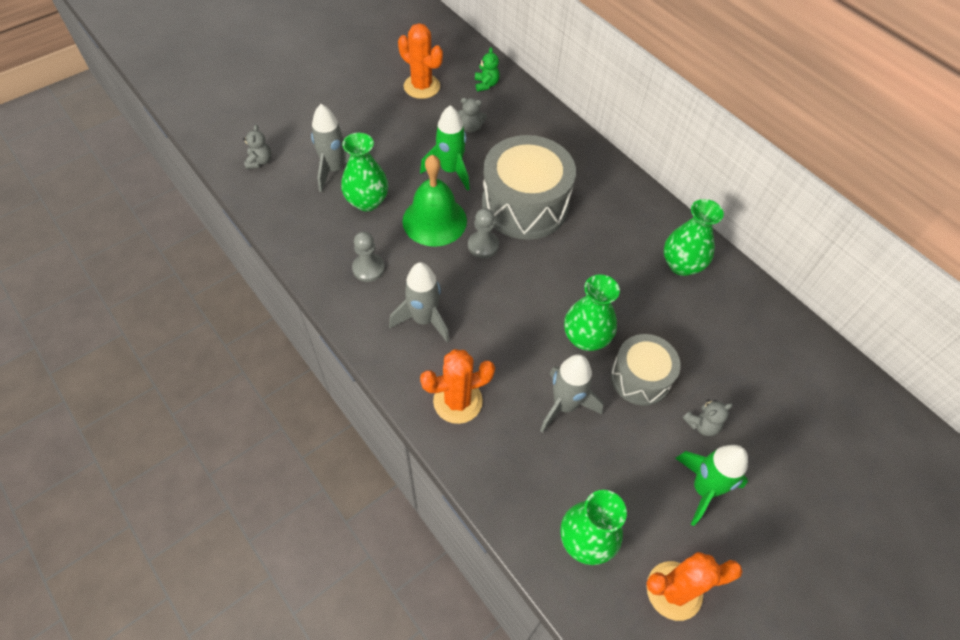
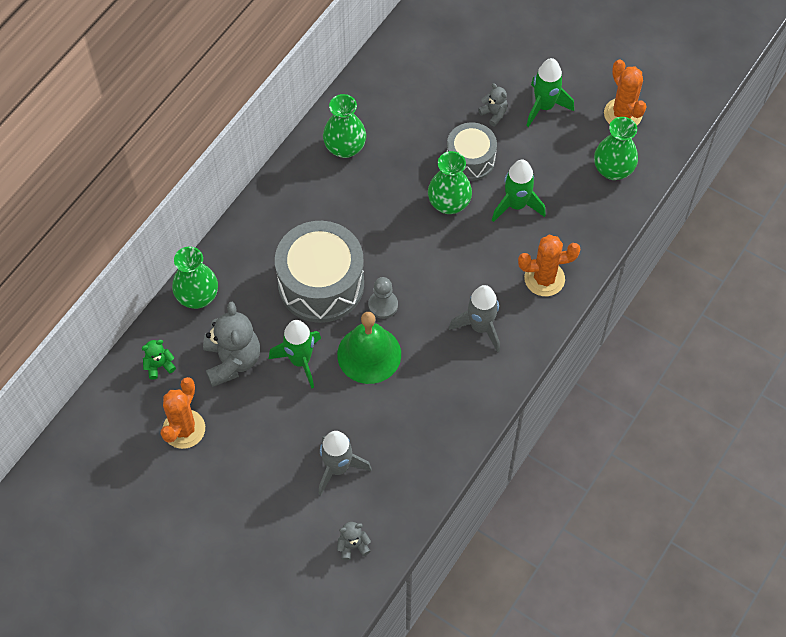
camera: 105 degrees left, 5 degrees up
green vase [341,133,388,211] -> green vase moved to [172,247,218,309]
grey pawn [352,231,385,282] -> none
orange cactus [420,349,495,424] -> orange cactus turned 60 degrees counterclockwise [518,235,581,296]
grey teddy bear [458,98,487,133] -> grey teddy bear [203,302,260,387], size x2.04
grey rocket [540,354,604,433] -> green rocket [492,159,546,222]

